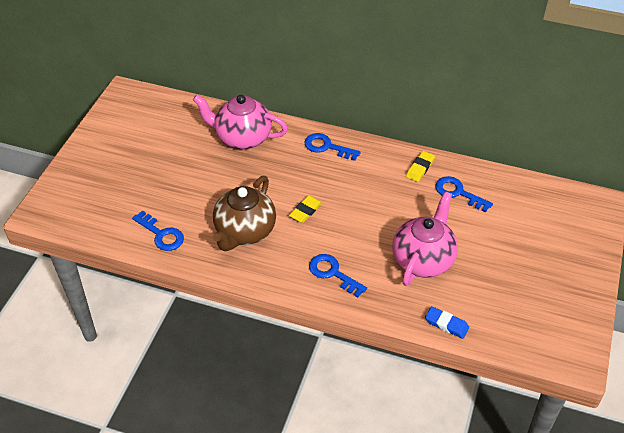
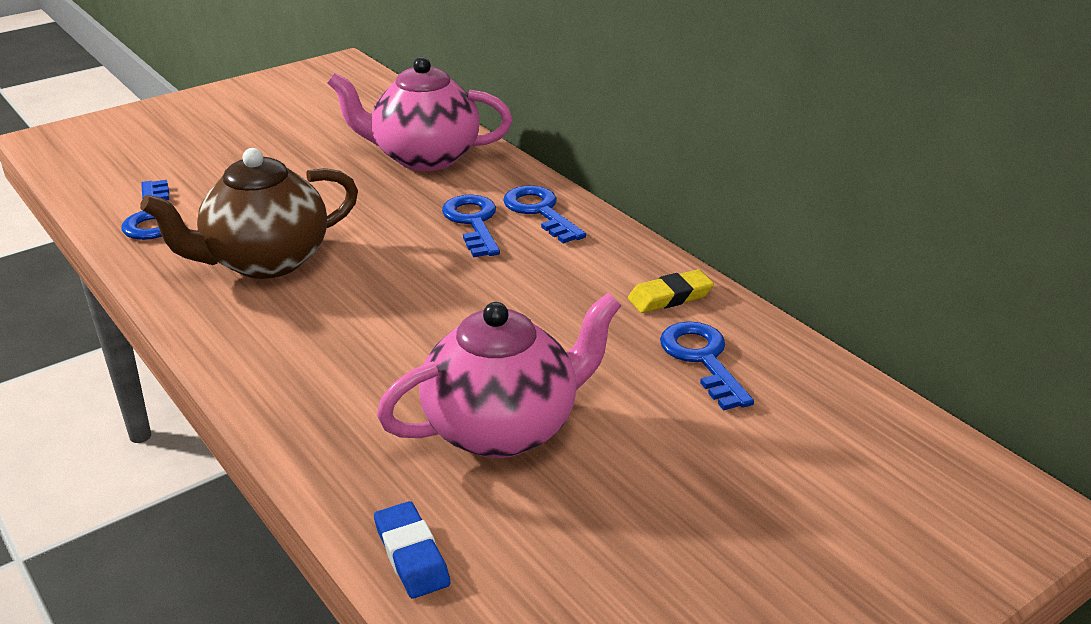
camera: 35 degrees right, 15 degrees down
pink teapot [193,95,288,149] -> pink teapot turned 45 degrees counterclockwise [327,57,512,171]
yellow eraser [289,195,322,223] -> none
blue key [309,254,367,298] -> blue key moved to [442,194,500,257]

